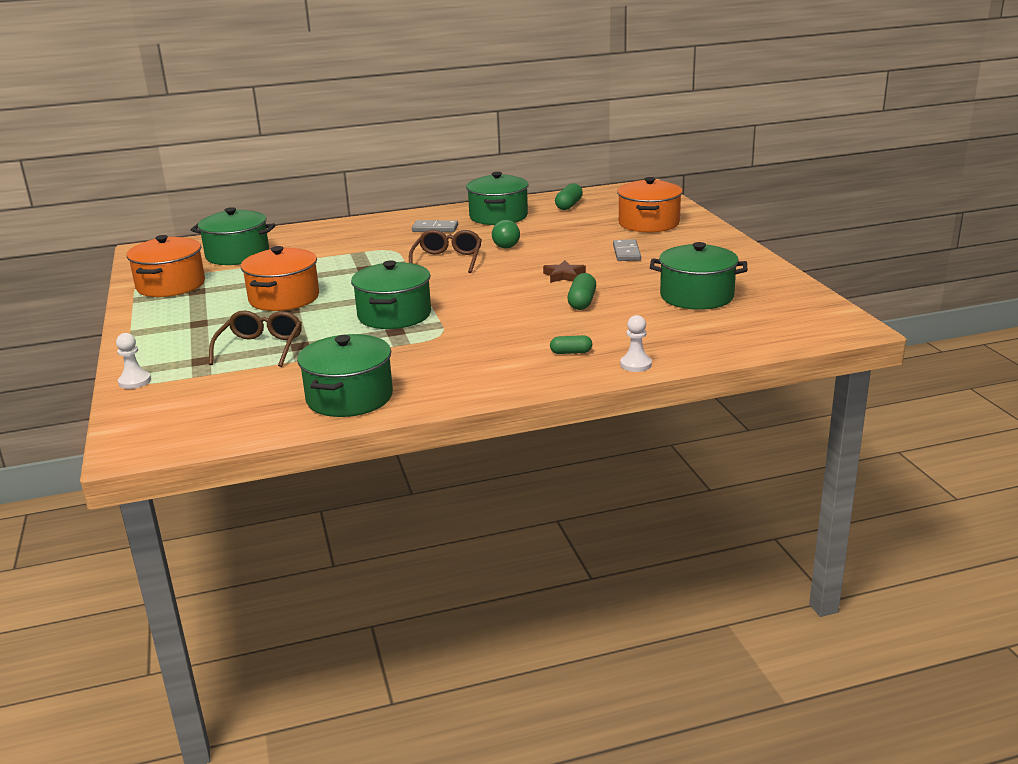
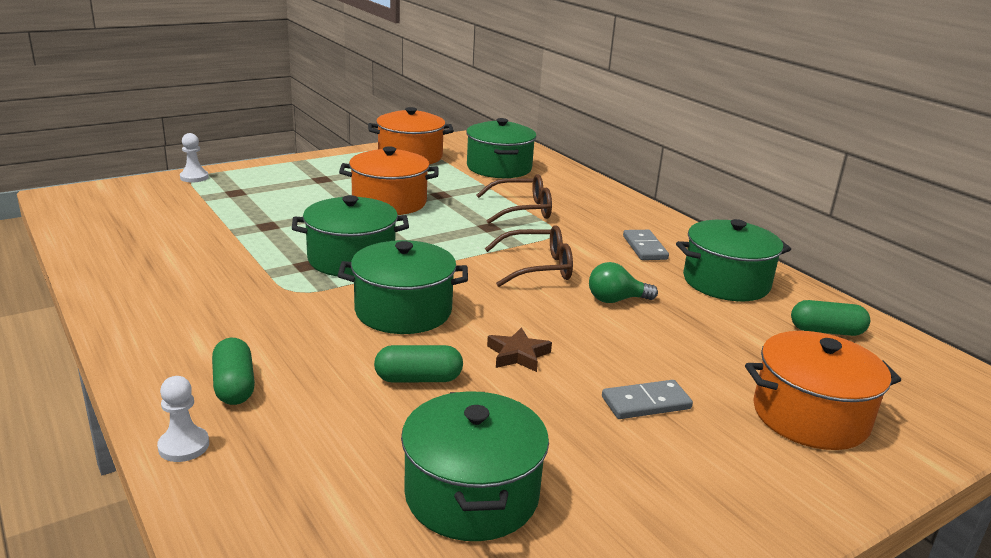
camera: 70 degrees right, 0 degrees up
brown glasses [209,310,302,367] -> brown glasses moved to [476,174,552,224]
green pot [297,334,393,417] -> green pot moved to [337,240,468,334]
green capsule [550,335,592,354] -> green capsule [212,338,255,405], size x1.51

